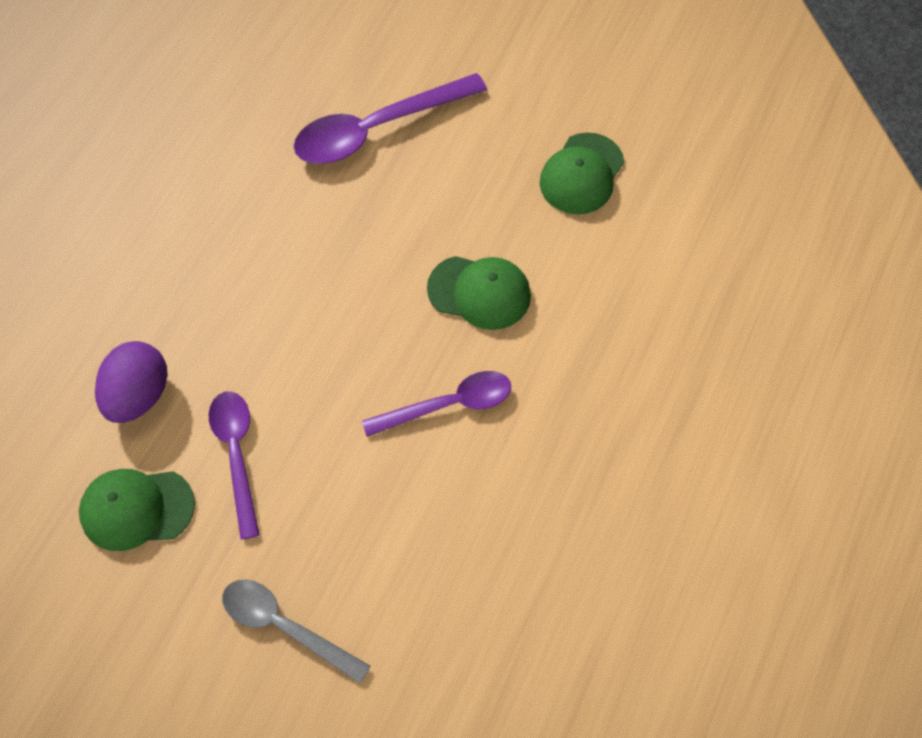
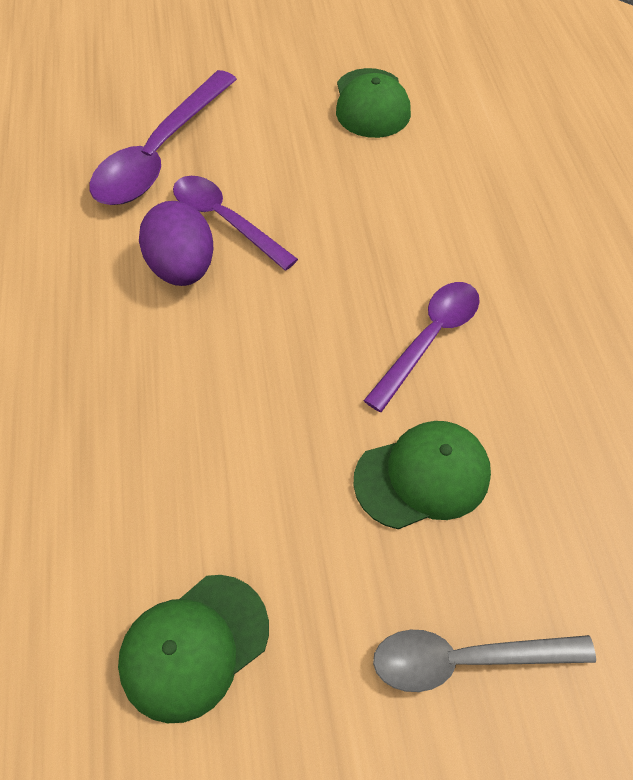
camera: 35 degrees left, 5 degrees down
purple egg [95,341,168,423] -> purple egg moved to [139,201,213,286]
purple spoon [209,392,260,540] -> purple spoon moved to [173,176,298,271]
green cap [427,256,531,330] -> green cap moved to [353,421,491,529]

